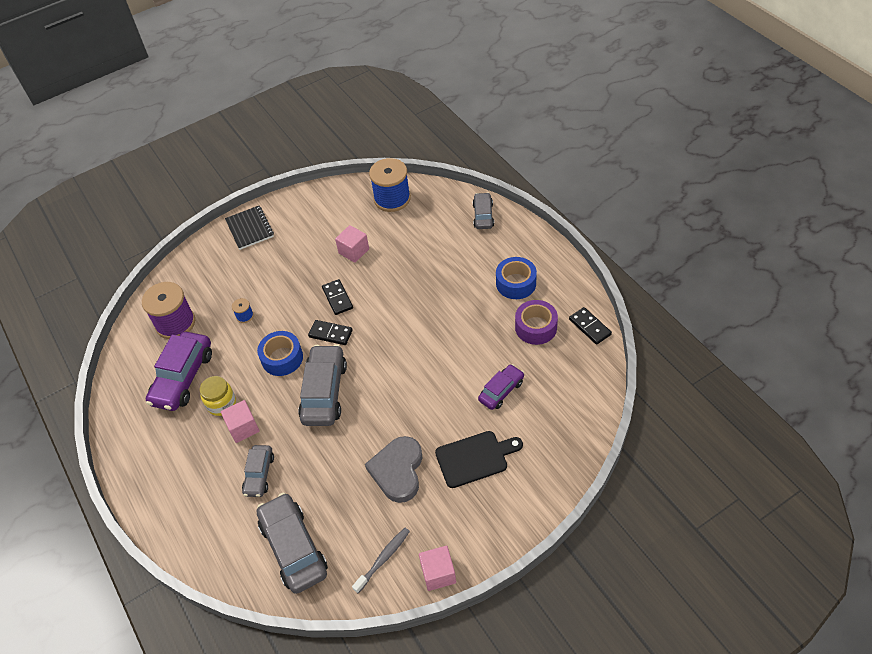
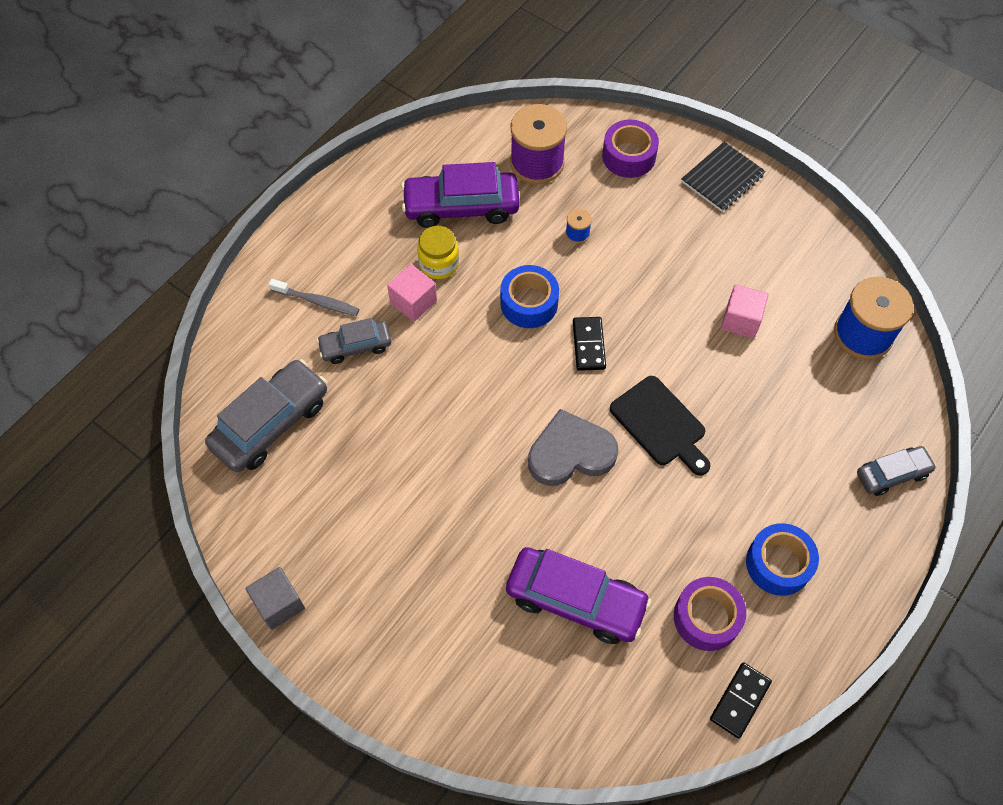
camera: 65 degrees right, 10 degrees up
grey car [298,344,347,426] -> none
black domino [322,279,353,315] -> none
grey toothbrush [352,528,410,593] -> grey toothbrush moved to [269,279,359,316]
grey heart [365,436,423,503] -> grey heart moved to [528,409,618,486]
pink cube [419,546,456,591] -> grey cube [245,567,305,630]
black cutting board [435,431,523,488] -> black cutting board moved to [610,376,711,476]
purple car [478,364,524,410] -> purple car [506,547,652,644], size x1.72
none -> purple tape [602,120,659,178]

